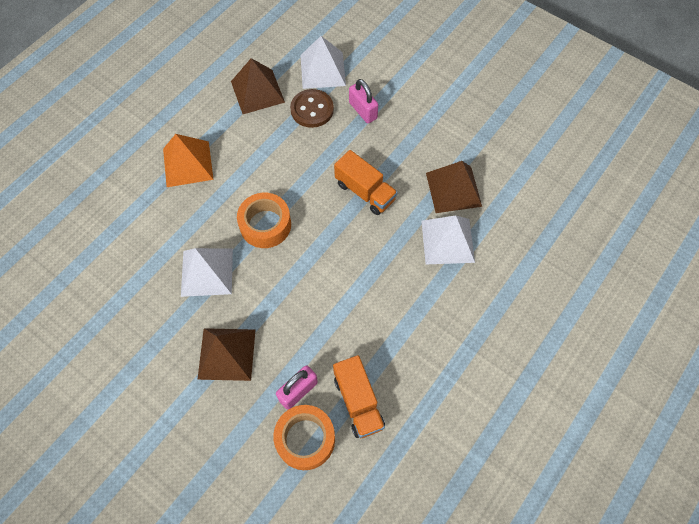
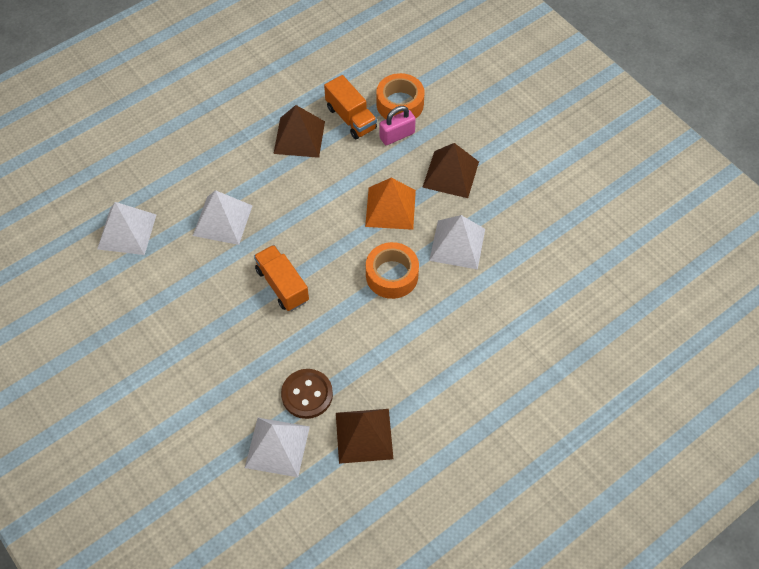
camera: 165 degrees left, 5 degrees down
orange pyramid [163,134,214,187] -> orange pyramid moved to [365,178,416,230]
orange truck [333,355,385,438] -> orange truck turned 150 degrees clockwise [324,75,377,139]
pink padlock [349,79,378,123] -> none
brown pyramid [426,161,482,213] -> brown pyramid moved to [273,105,325,158]
none -> white pyramid [97,202,156,255]

